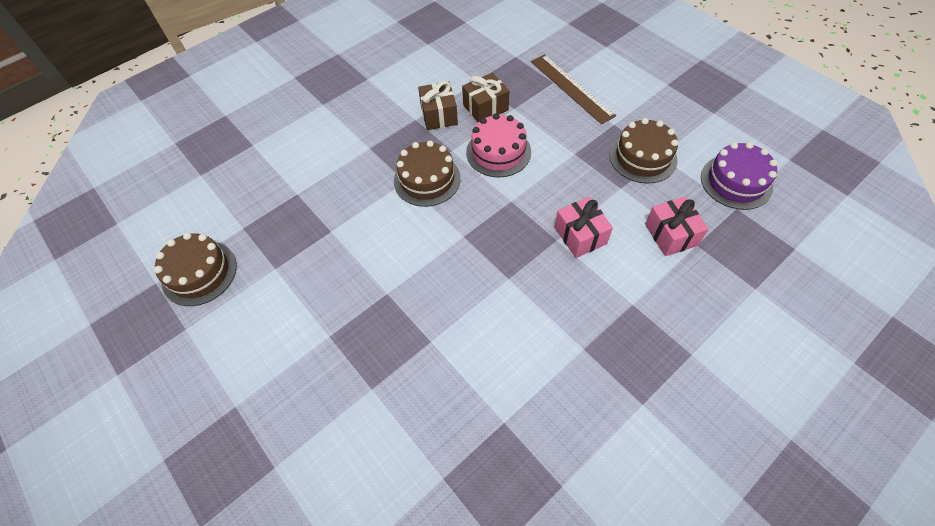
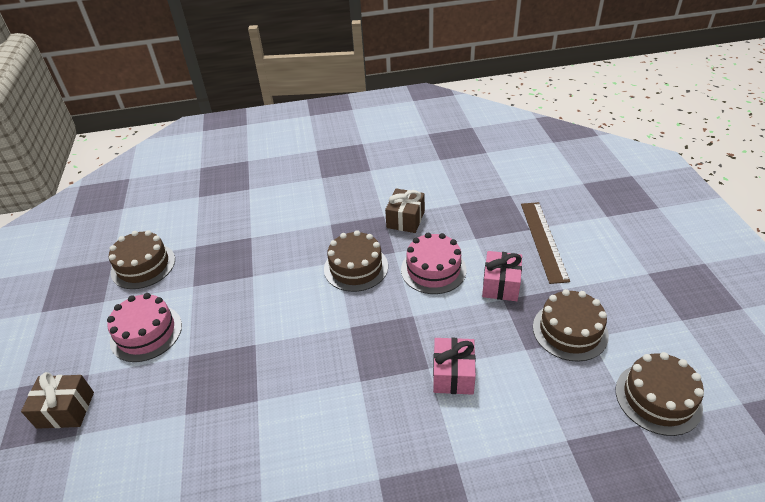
camera: 30 degrees right, 15 degrees down
brown gift [462,73,509,122] -> brown gift moved to [21,372,94,429]
pink gift [645,197,709,256] -> pink gift moved to [482,251,522,301]
purple cake [701,142,777,210] -> brown cake [616,352,704,436]
none -> pink cake [107,293,182,362]

